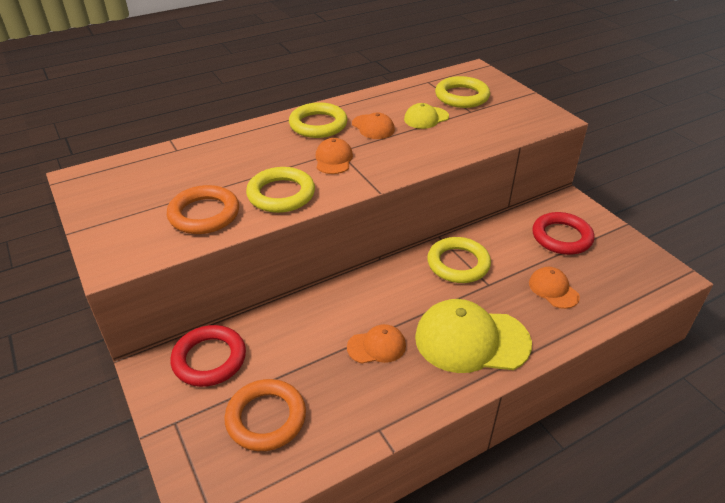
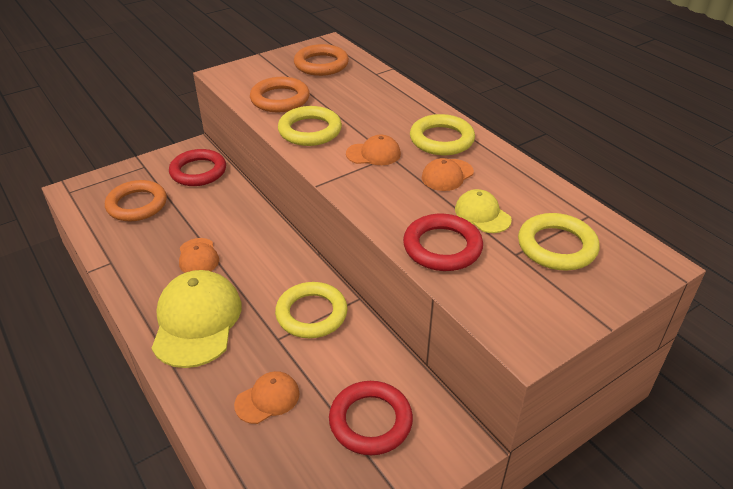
camera: 85 degrees right, 0 degrees up
none -> orange ring [294,44,349,76]
none -> red ring [403,214,483,271]

